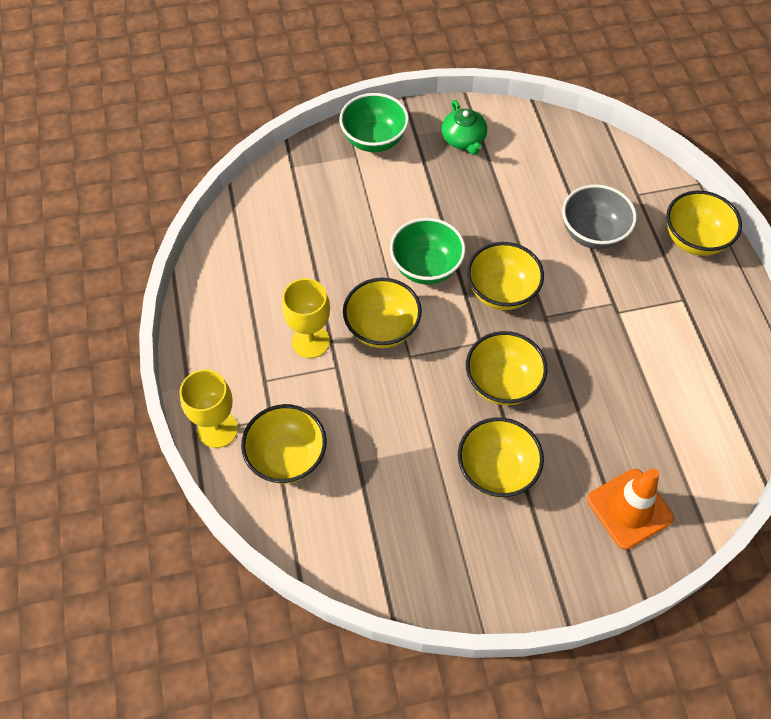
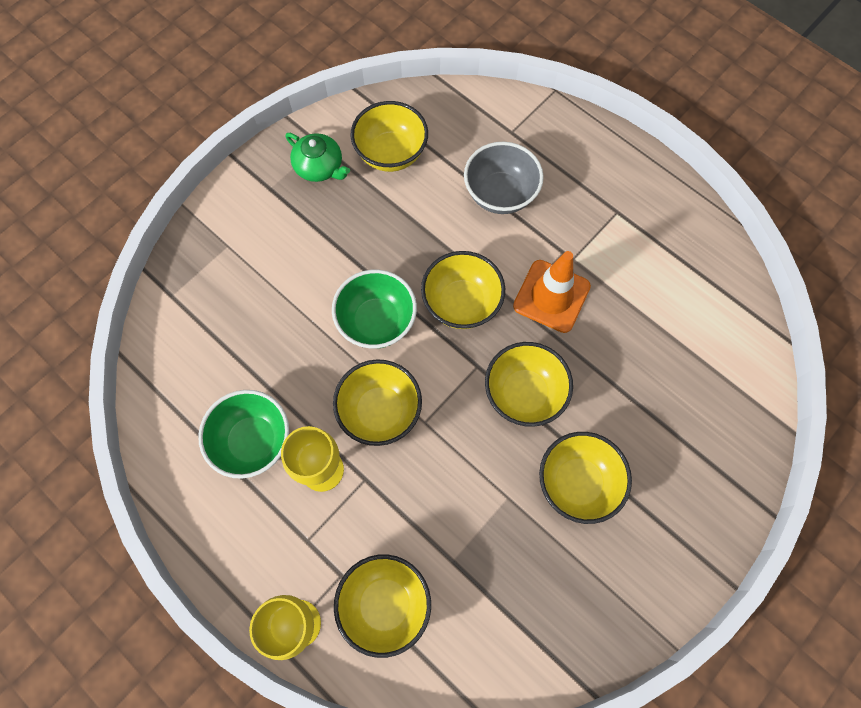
camera: 35 degrees left, 10 degrees up
green bowl [339,93,409,152] -> green bowl moved to [198,390,289,479]
orange traffic cone [587,468,674,550] -> orange traffic cone moved to [513,251,591,333]
yellow bowl [666,191,742,256] -> yellow bowl moved to [350,101,428,172]

